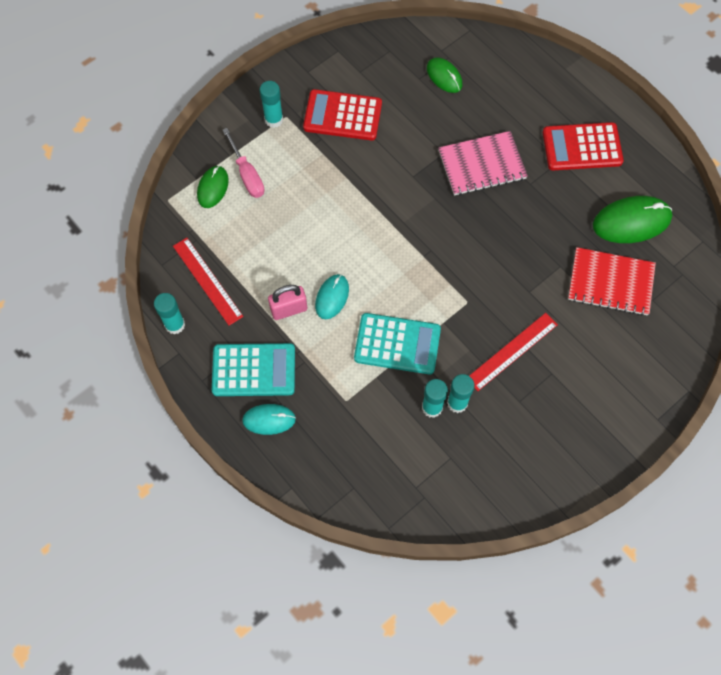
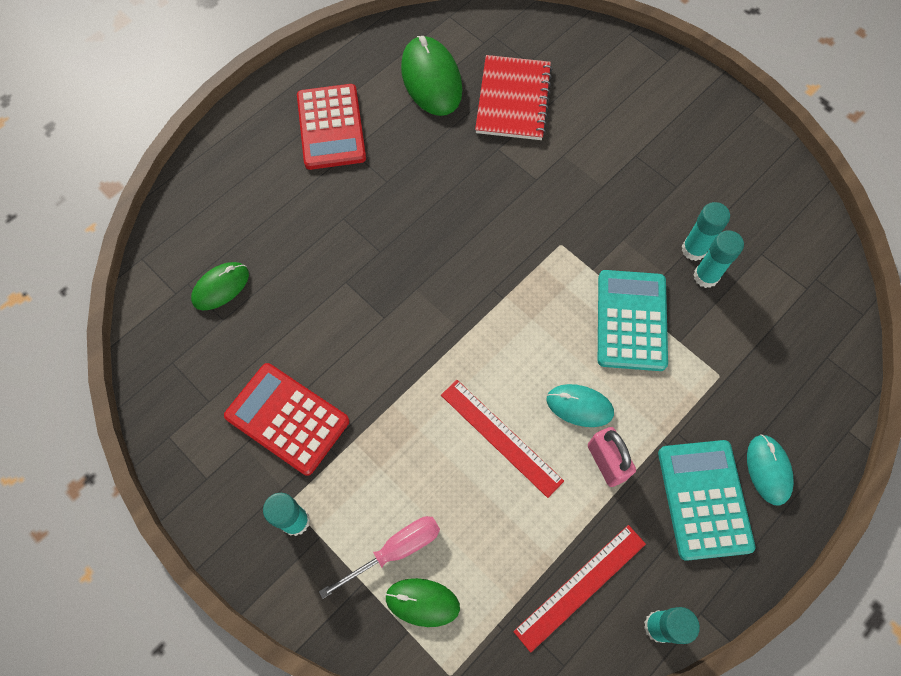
camera: 95 degrees left, 0 degrees up
red calculator [303,89,382,140] -> red calculator turned 120 degrees clockwise [224,363,349,476]
pink notebook [438,131,528,196] -> none
red ruler [469,313,558,391] -> red ruler moved to [441,380,564,498]

